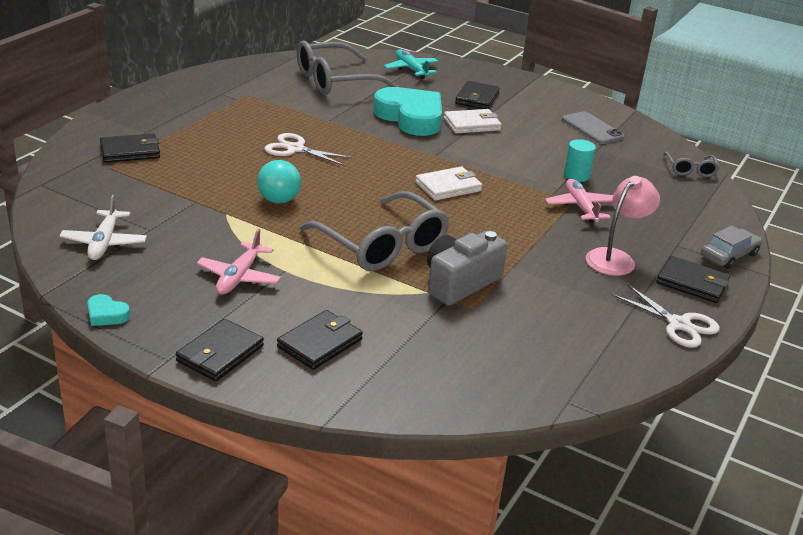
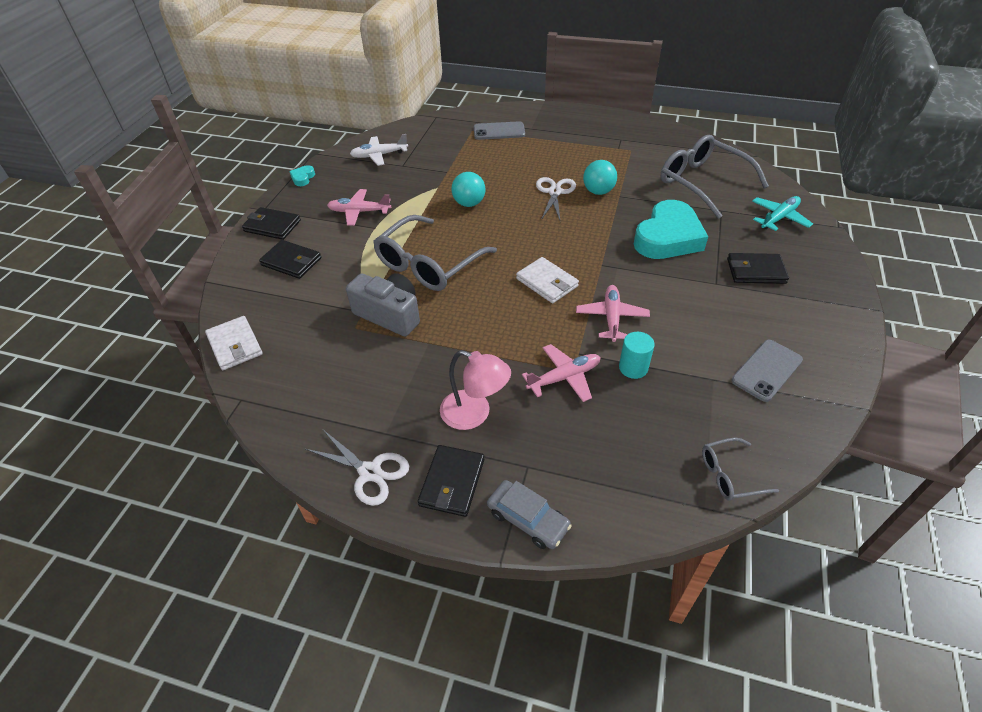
camera: 80 degrees right, 15 degrees up
black wallet [100,134,160,163] -> grey phone [474,121,525,140]
white wallet [444,109,502,134] -> white wallet moved to [205,316,263,370]
white scissors [611,284,720,348] -> white scissors turned 90 degrees counterclockwise [305,430,409,506]
none -> pink plane [576,285,650,342]
none -> turquoise ball [583,160,617,195]

